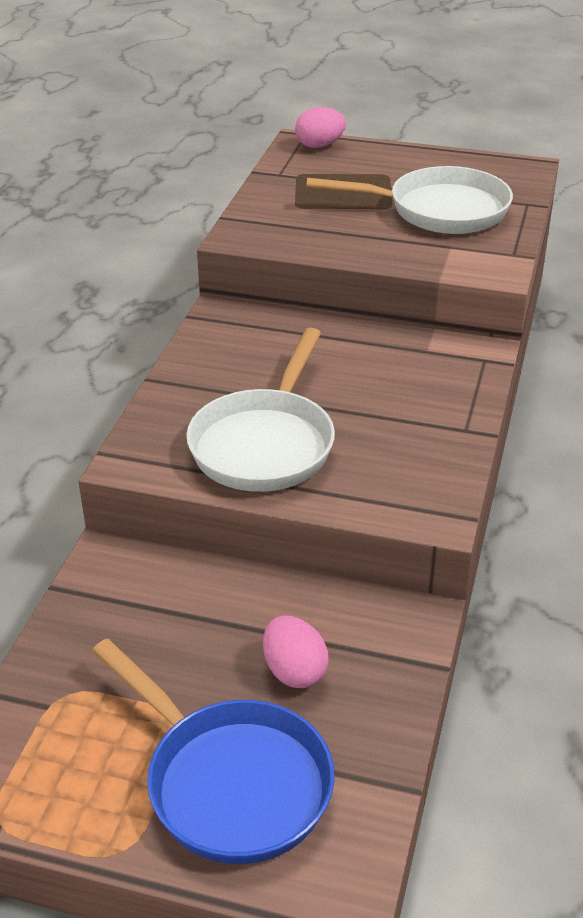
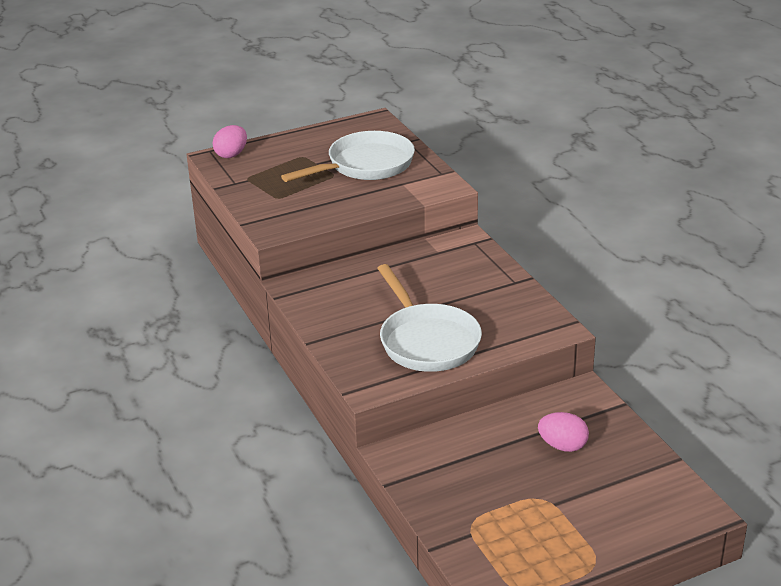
camera: 40 degrees left, 5 degrees down
blue pan [92,638,335,864] -> none

